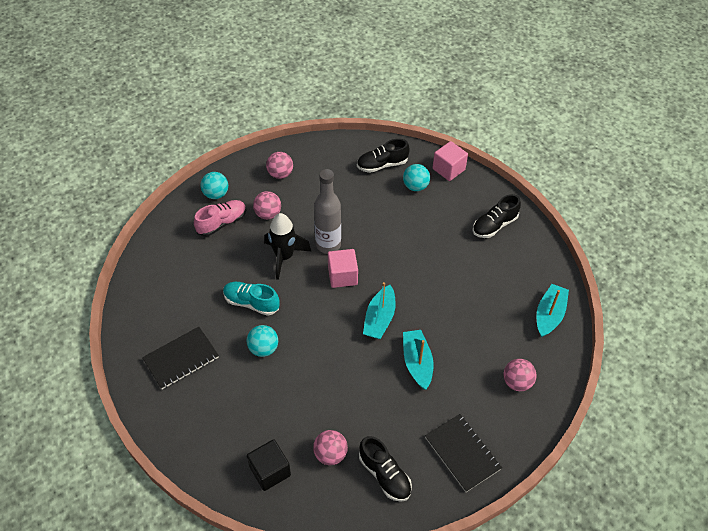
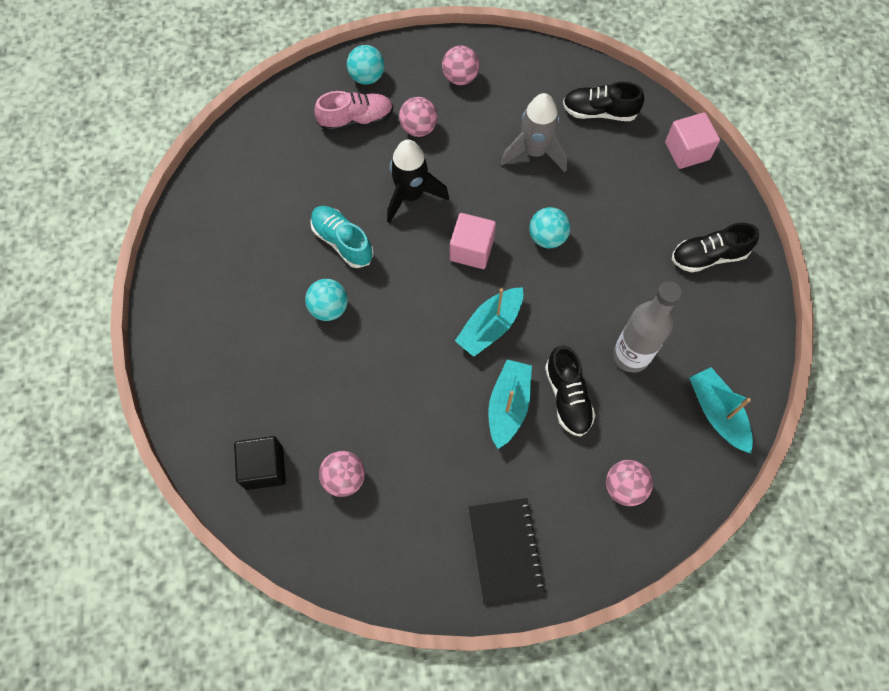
camera: 25 degrees right, 15 degrees up
black notebook [142,327,219,389] -> none
grey bottle [314,169,341,254] -> grey bottle moved to [613,281,682,373]
black shoe [359,436,412,502] -> black shoe moved to [545,345,595,437]
turquoise ball [403,164,430,191] -> turquoise ball moved to [529,207,571,248]
turquoise boat [536,284,569,337] -> turquoise boat turned 75 degrees counterclockwise [689,367,753,453]
none -> grey rocket [501,93,567,172]

